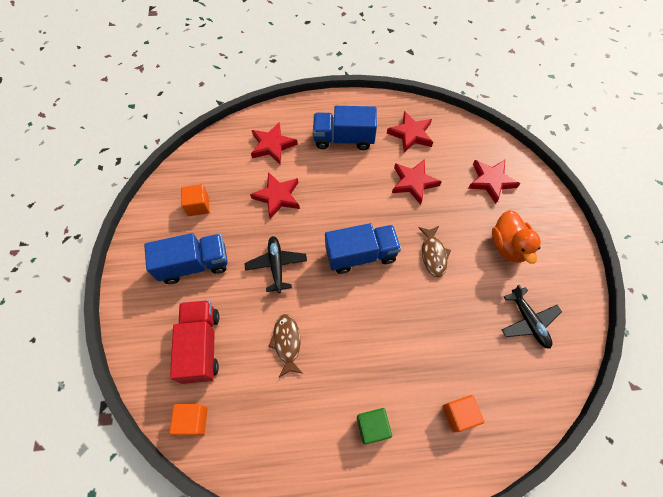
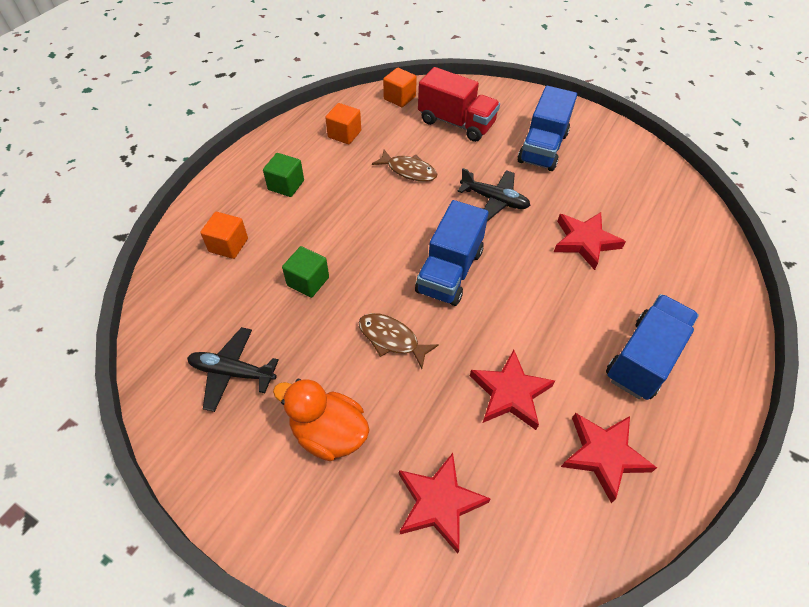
camera: 125 degrees right, 10 degrees down
orange cube [181,184,210,216] -> orange cube moved to [325,103,361,144]
red star [251,122,297,164] -> none
none -> green cube [282,246,329,298]

